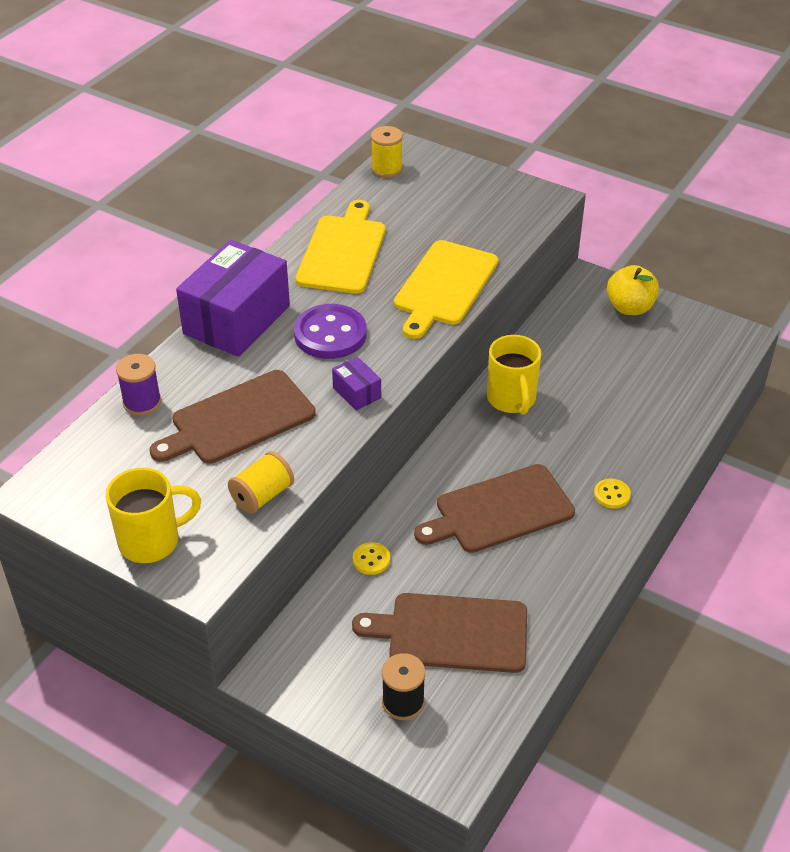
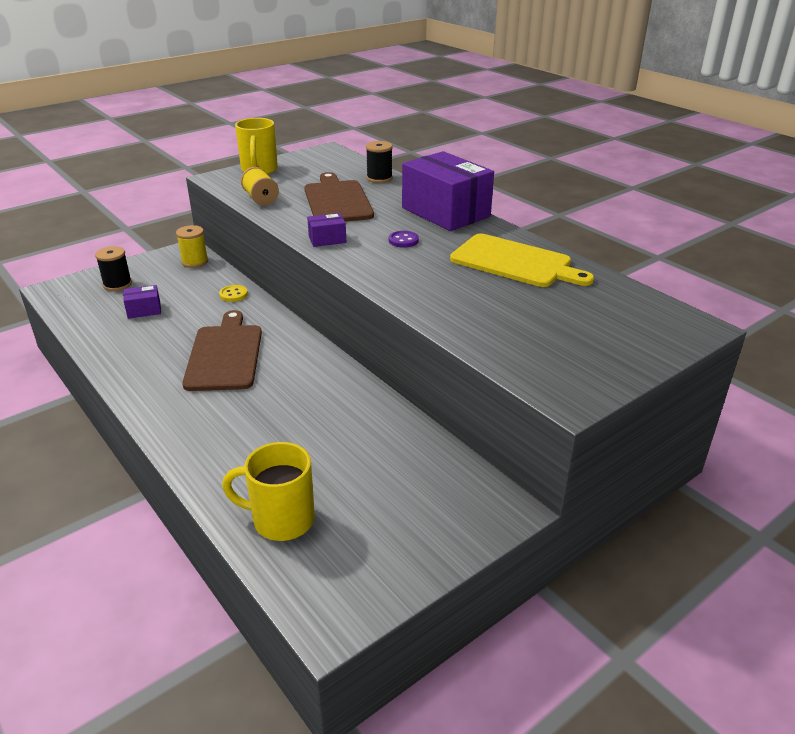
camera: 110 degrees right, 10 degrees down
purple spool [116,354,161,416] -> black spool [366,141,393,183]
purple button [294,304,367,359] -> purple button [389,231,419,248], size x0.49
brown cutting board [352,593,527,673] -> purple box [123,285,161,319]
yellow spool [371,126,403,178] -> yellow spool moved to [176,225,208,268]
yellow cutting board [394,240,498,339] -> none
yellow mug [487,335,541,415] -> yellow mug moved to [222,442,315,541]
yellow button [594,479,631,509] -> none
yellow apple [607,265,659,315] -> none

